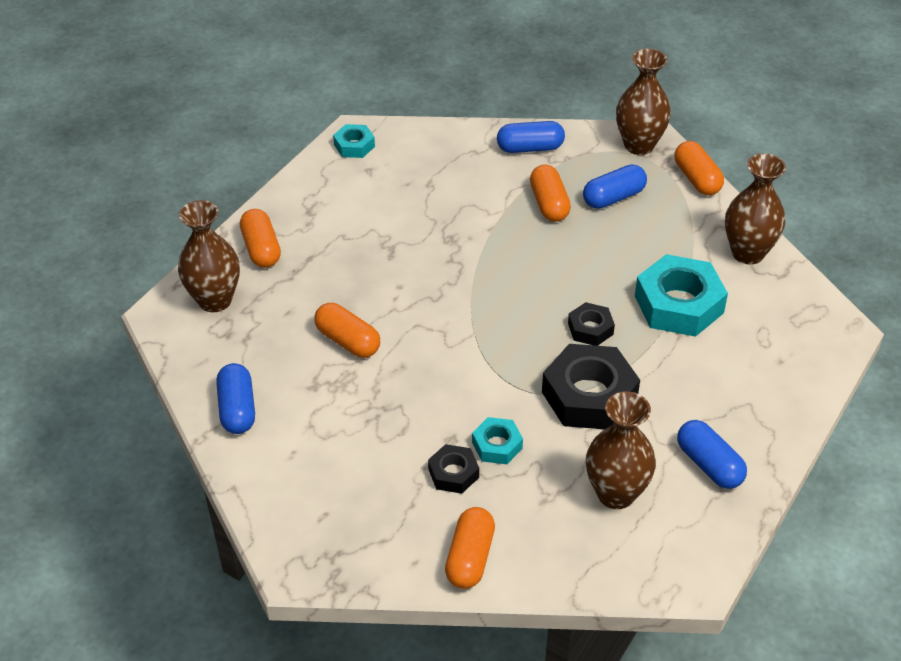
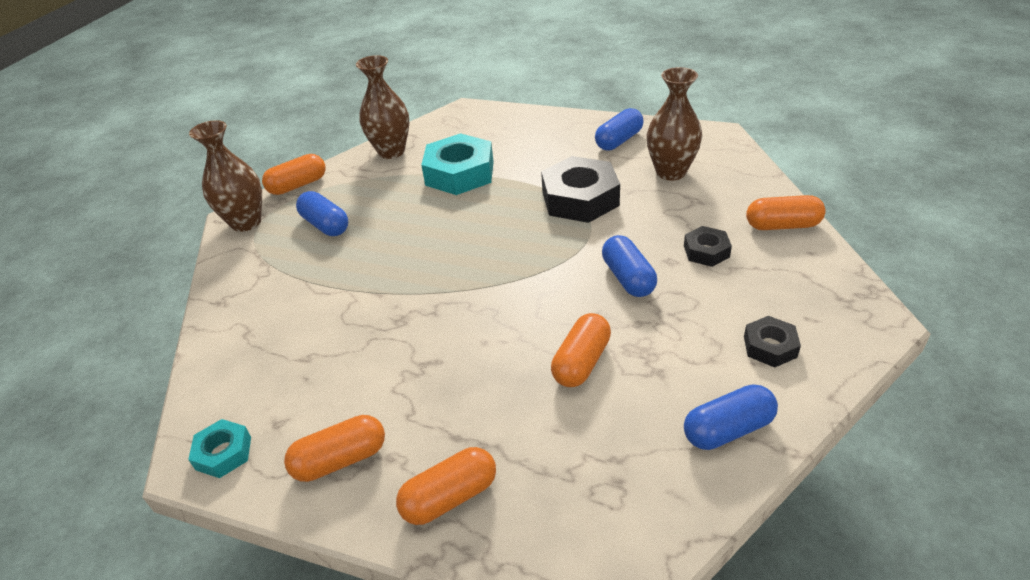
camera: 100 degrees left, 5 degrees down
brown vase [178,200,240,312] -> none
turquoise nut [472,417,523,464] -> none
blue capsule [497,121,565,153] -> blue capsule moved to [602,235,657,297]
orange capsule [530,165,571,222] -> orange capsule moved to [284,415,385,482]
black nut [568,302,615,346] -> black nut moved to [744,316,801,367]

